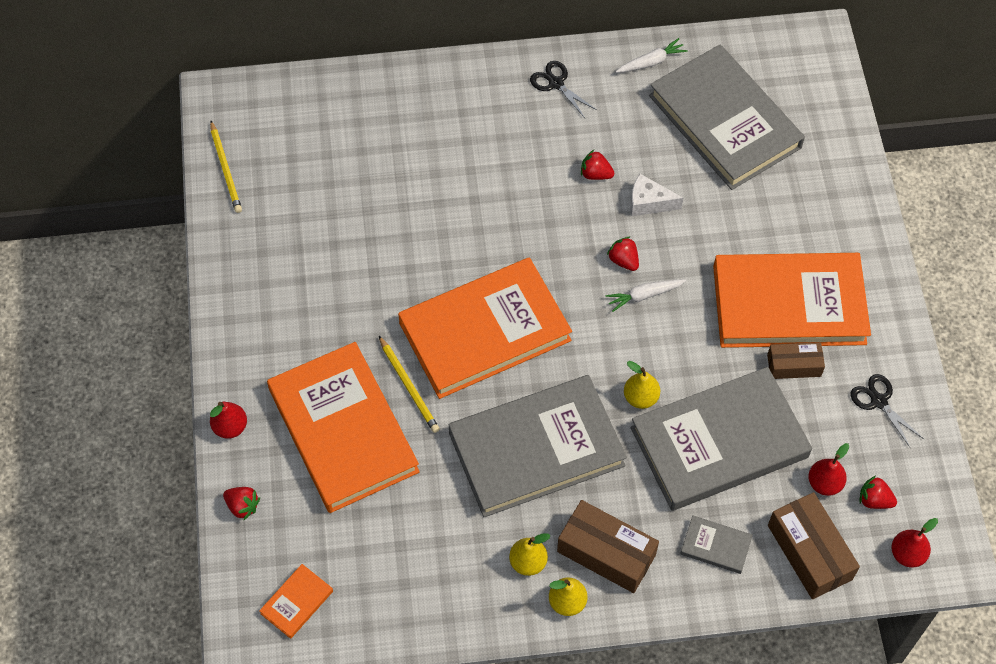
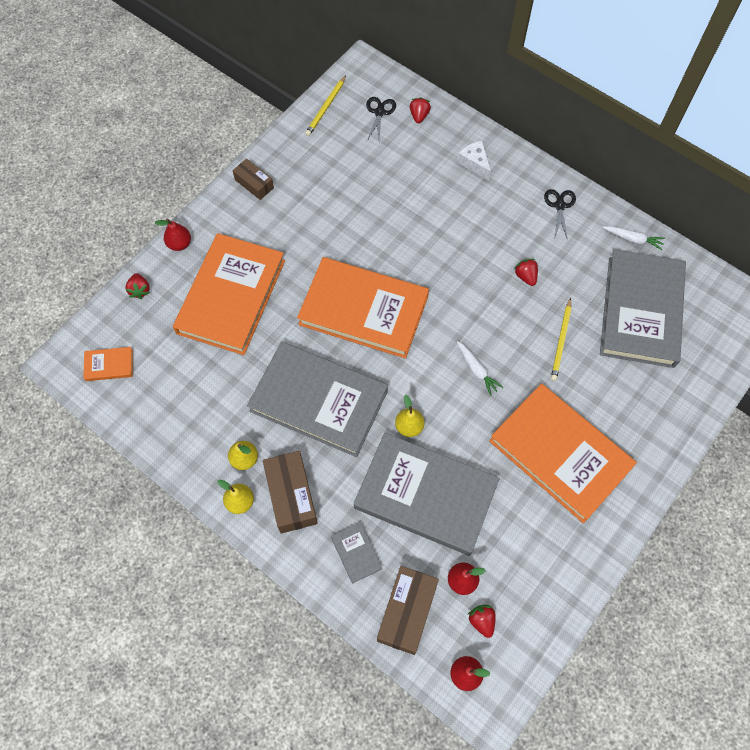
camera: 45 degrees right, 5 degrees up
yellow pencil [379,336,440,433] -> yellow pencil moved to [551,298,571,381]
white carrot [605,279,686,312] -> white carrot turned 150 degrees counterclockwise [457,341,503,396]
red strawberry [607,237,639,271] -> red strawberry moved to [410,97,431,123]
white cheese [631,174,683,216] -> white cheese moved to [457,141,491,181]
brown box [767,342,825,379] -> brown box moved to [233,159,274,200]
black scissors [850,374,924,447] -> black scissors moved to [366,97,396,141]

